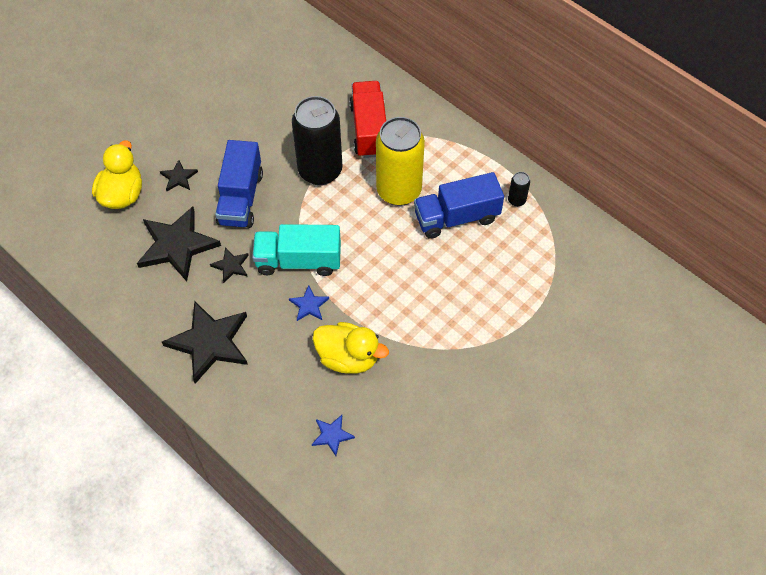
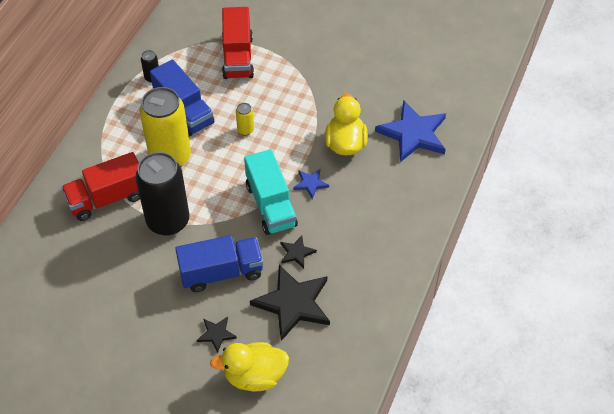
camera: 110 degrees left, 5 degrees down
black star [162,301,248,384] -> none
blue star [312,415,355,456] -> blue star [375,100,446,162], size x2.13
none -> red truck [222,7,254,79]
none -> yellow can [236,103,254,136]

